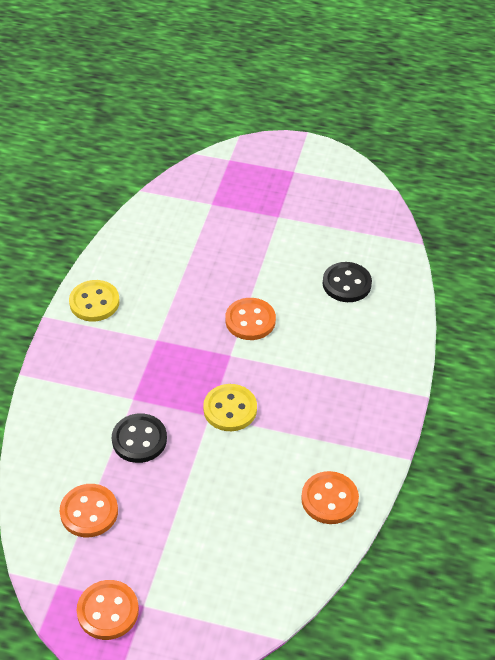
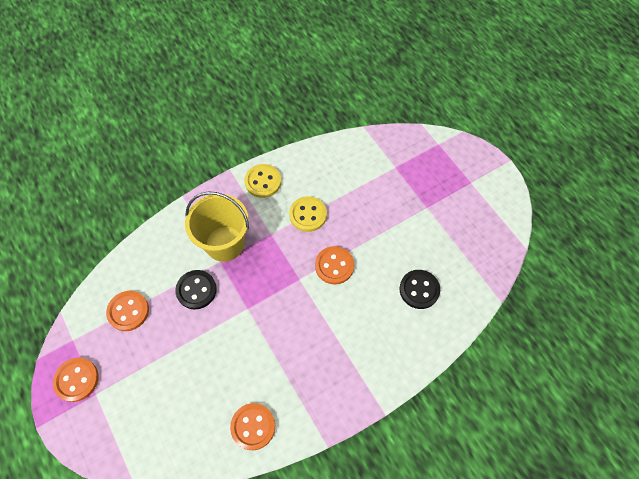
camera: 45 degrees right, 15 degrees up
yellow button [203,384,257,431] -> yellow button moved to [289,196,327,232]
none -> yellow bucket [185,191,249,262]

